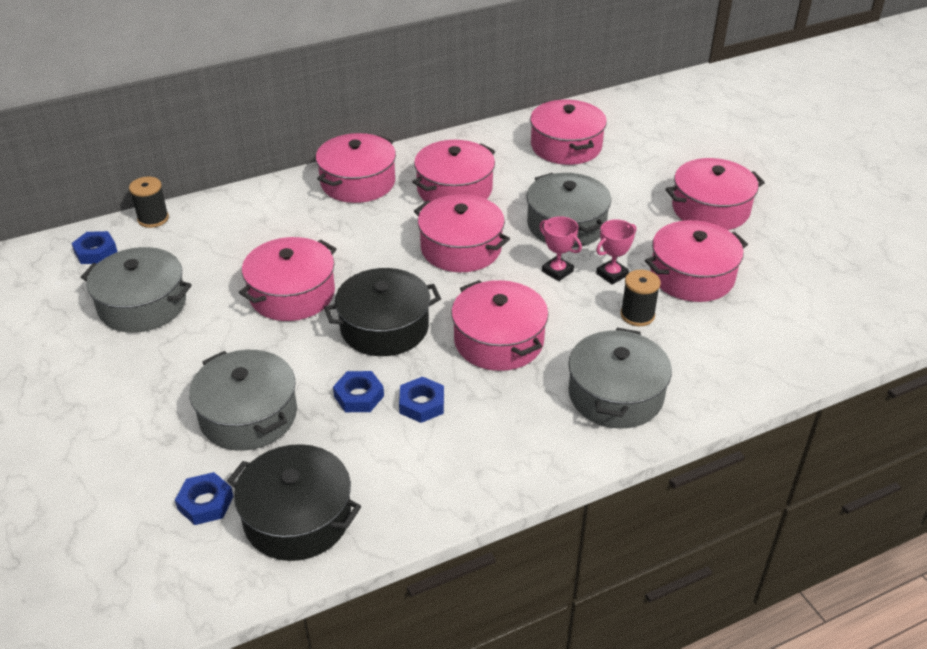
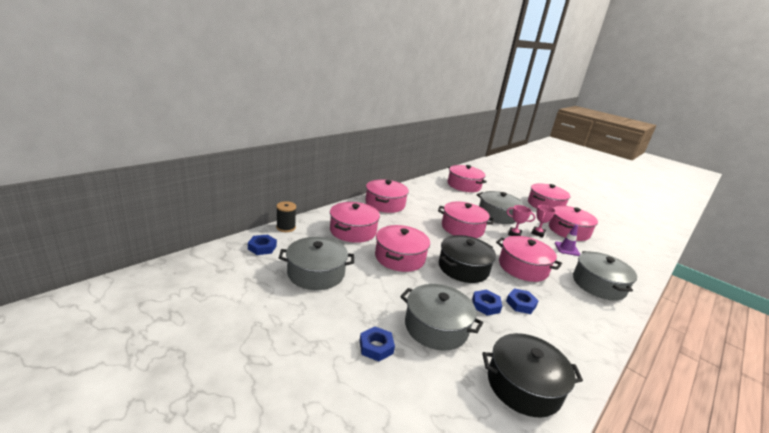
camera: 25 degrees left, 15 degrees down
blue nut [175,472,234,525] -> blue nut moved to [360,327,395,362]
pink pot [413,140,495,202] -> pink pot moved to [330,202,380,243]
black spool [621,270,661,326] -> purple traffic cone [555,224,580,256]

